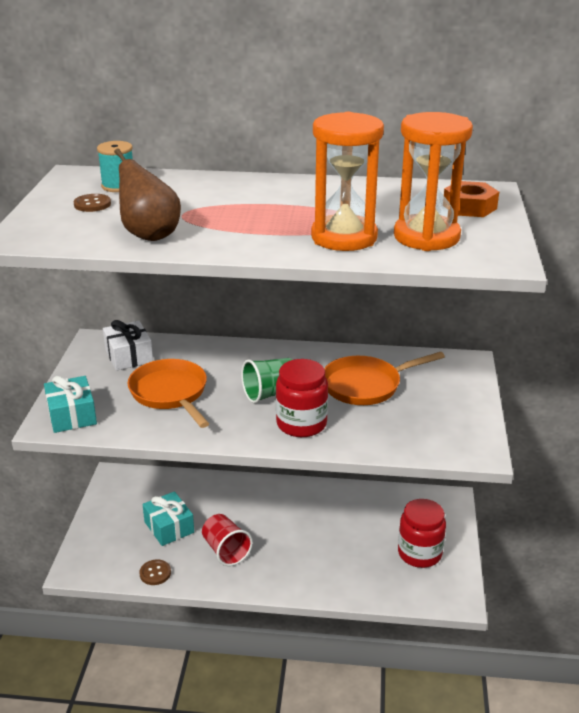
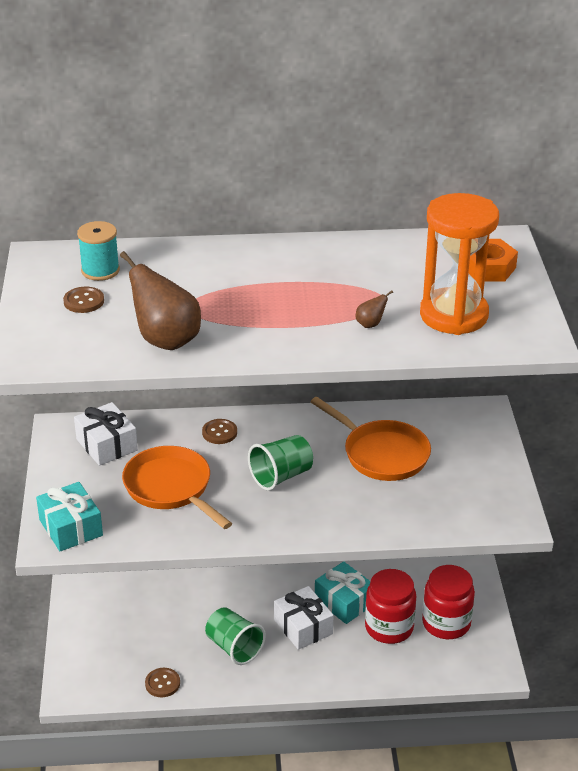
camera: 10 degrees left, 5 degrees up
turquoise gift [142,491,194,546] -> turquoise gift moved to [315,561,370,624]
red cup [202,514,253,566] -> green cup [205,607,266,665]
red jar [276,359,328,437] -> red jar moved to [365,569,416,644]
orange hourglass [311,112,384,251] -> brown pear [356,291,393,328]
orange pan [324,352,445,405] -> orange pan turned 105 degrees counterclockwise [311,397,431,481]
none -> brown button [202,419,237,444]
none -> white gift [274,586,334,650]

